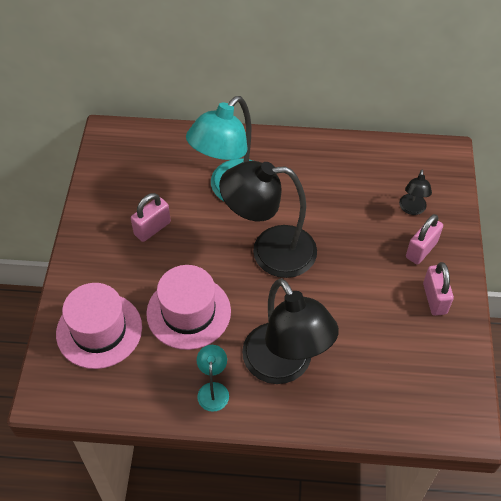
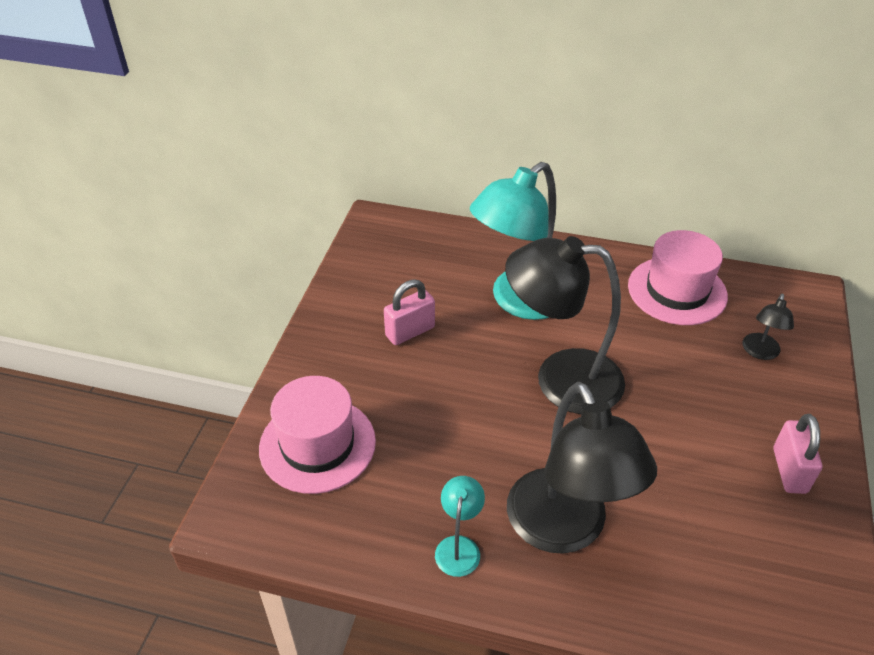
camera: 10 degrees right, 10 degrees down
pink hat [146,265,231,350] -> pink hat moved to [628,230,728,325]
pink padlock [406,214,443,264] -> none

